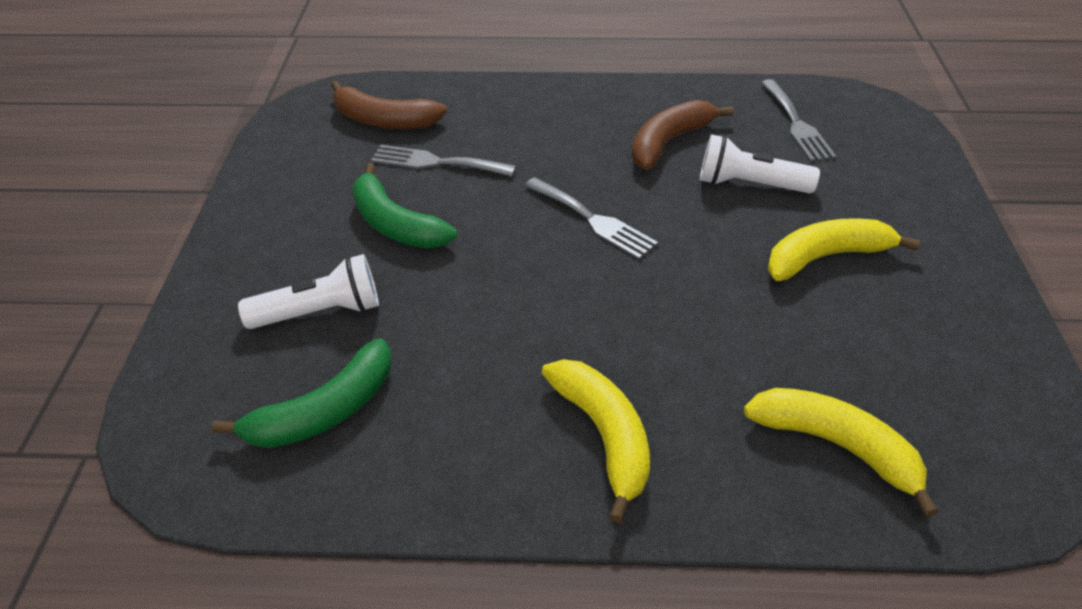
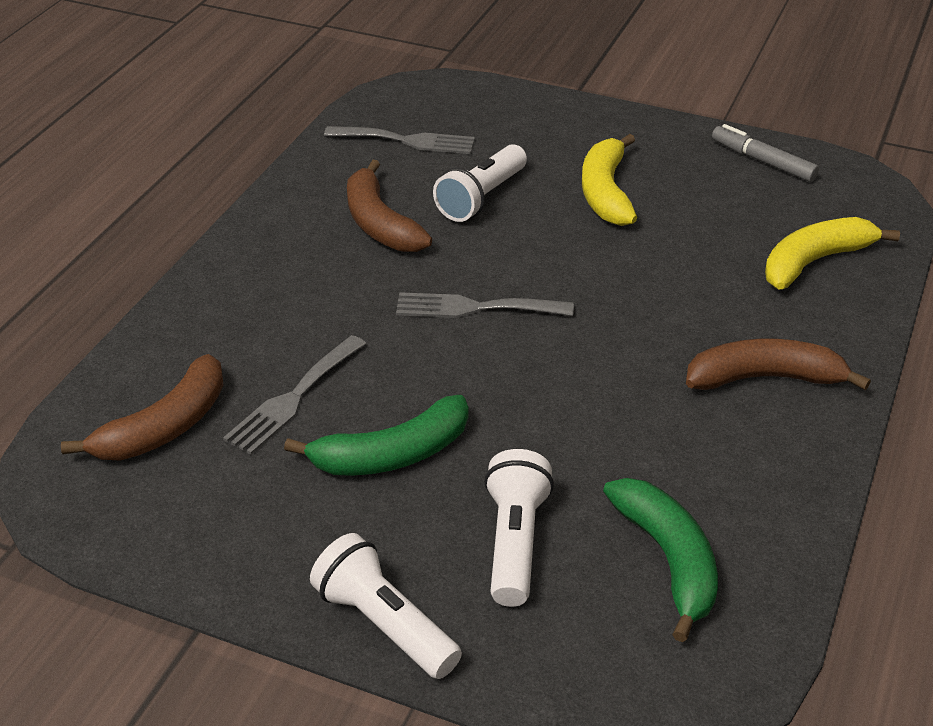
camera: 70 degrees left, 5 degrees down
grey fork [524,177,658,259] -> grey fork turned 150 degrees counterclockwise [396,292,574,318]
yellow banana [542,359,650,523] -> brown banana [686,339,871,390]
none -> white flashlight [310,533,462,679]
none -> grey marker [712,124,819,182]

